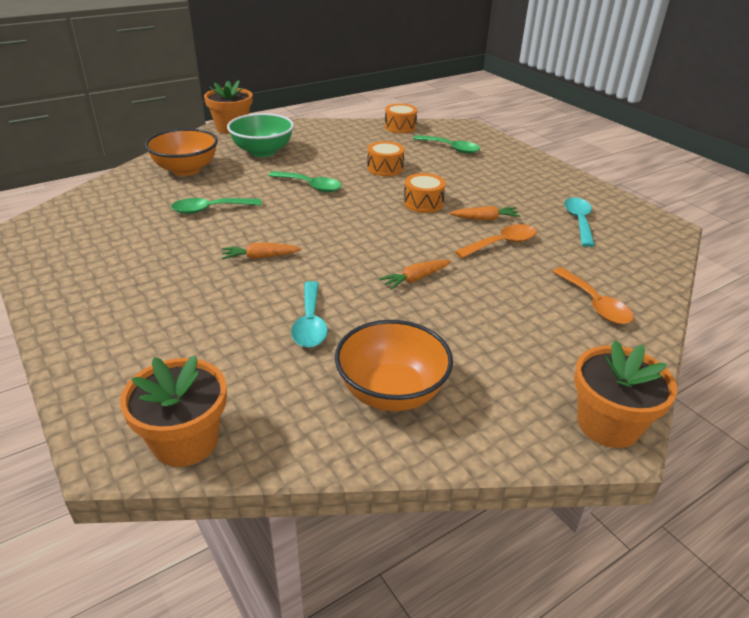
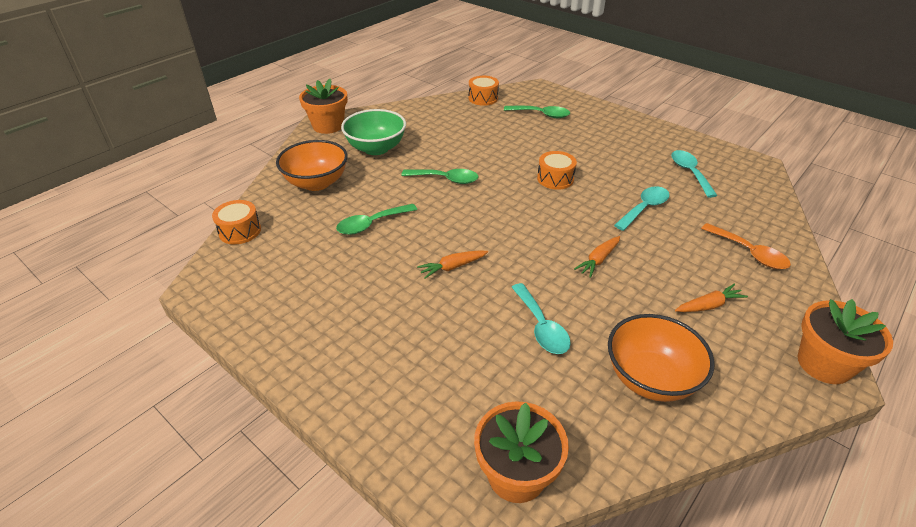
camera: 15 degrees left, 5 degrees up
orange drum [367,141,405,176] -> orange drum moved to [212,200,261,244]
orange carrot [449,206,521,220] -> orange carrot moved to [675,284,748,312]
orange spoon [455,224,537,258] -> turquoise spoon [614,186,670,231]

